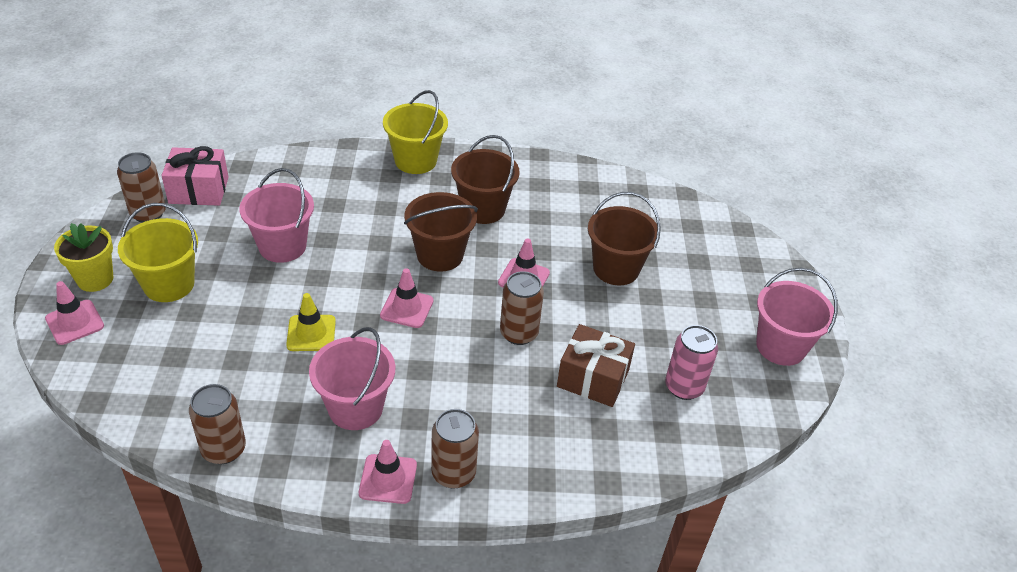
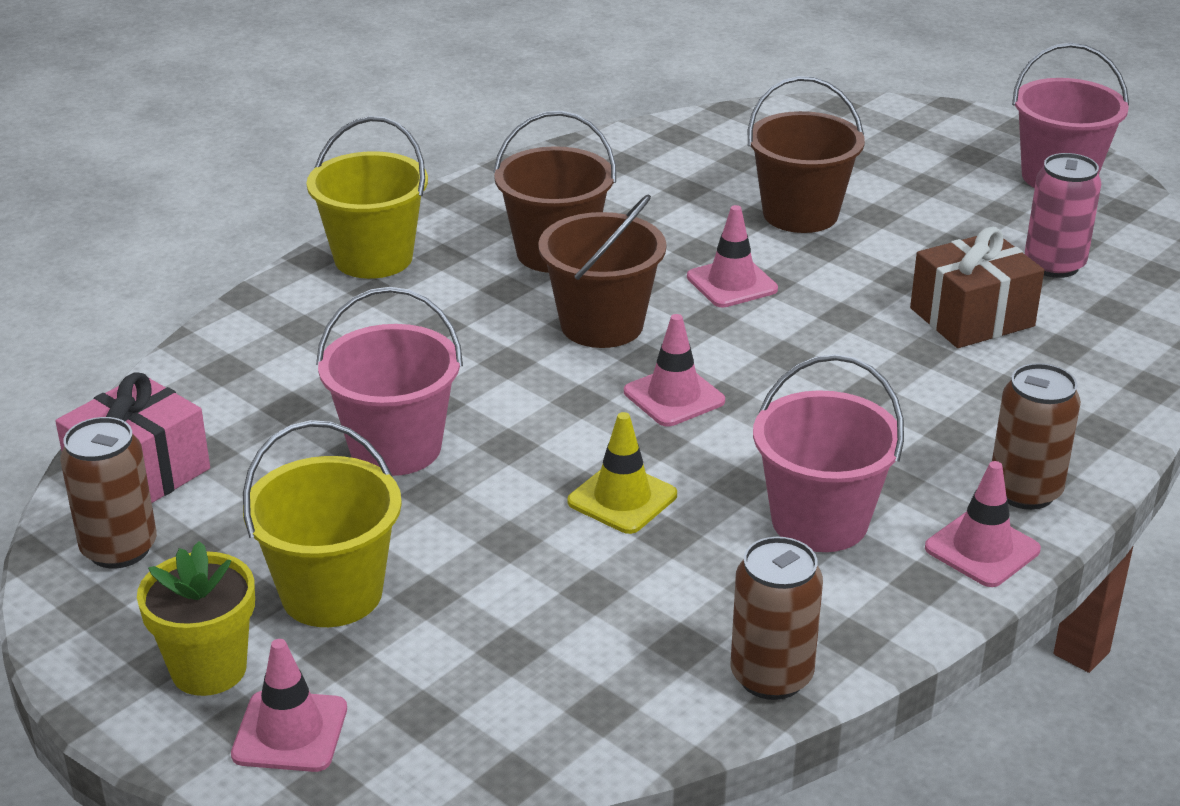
camera: 45 degrees left, 10 degrees down
brown can [500,271,544,345] -> none

